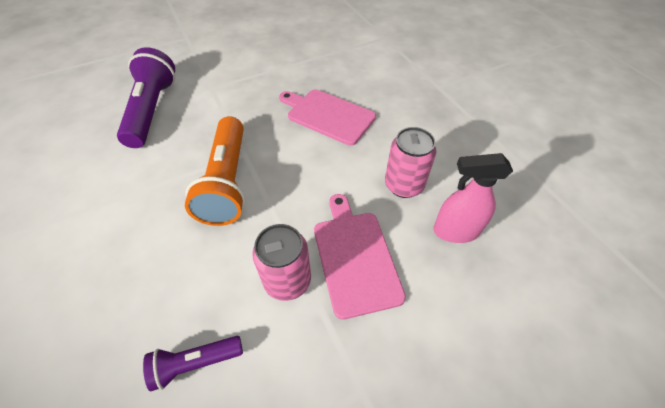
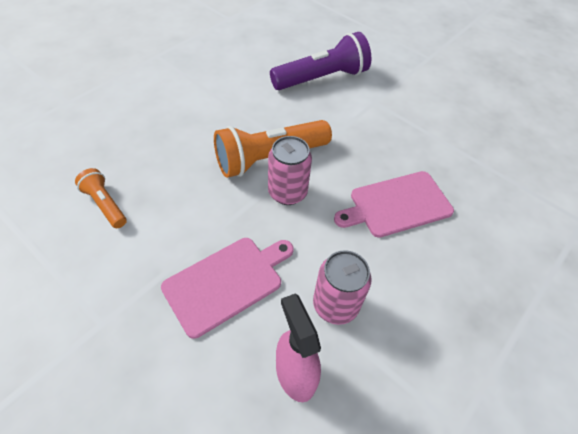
camera: 65 degrees right, 0 degrees up
purple flashlight [143,336,243,391] -> orange flashlight [75,168,127,228]
pink can [252,224,311,301] -> pink can moved to [268,136,312,205]
pink cutting board [279,89,376,146] -> pink cutting board turned 120 degrees counterclockwise [334,171,454,238]

